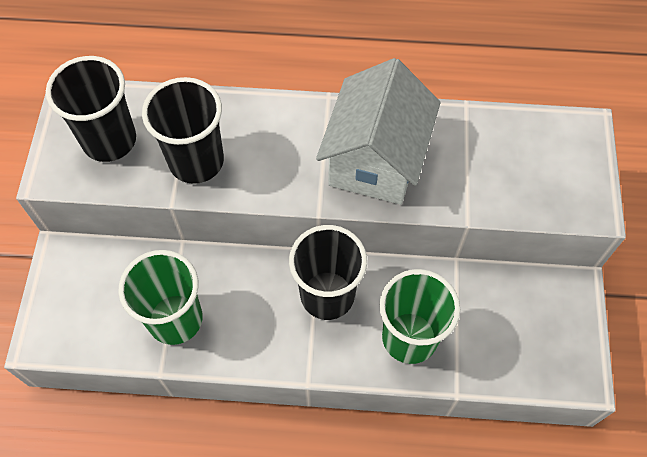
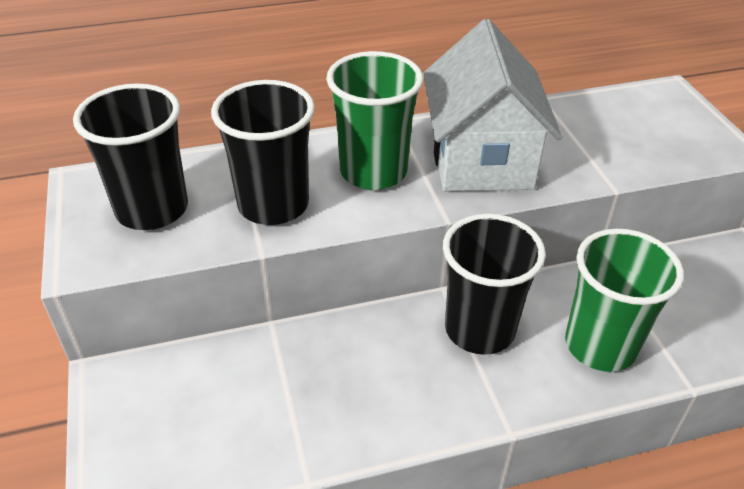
camera: 20 degrees left, 20 degrees down
green cup [118,250,203,345] -> green cup moved to [326,51,423,190]

